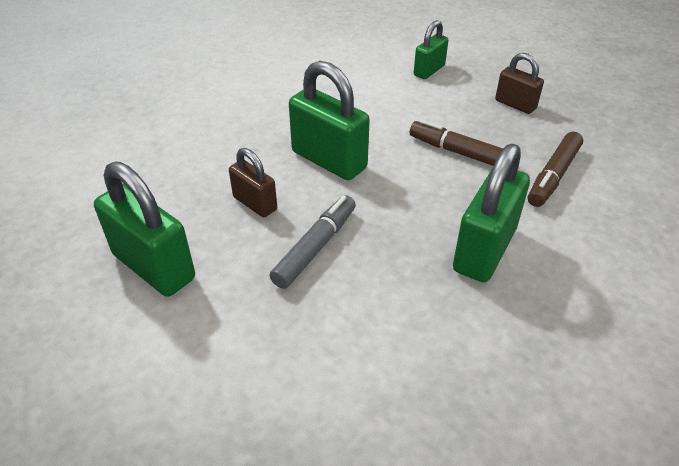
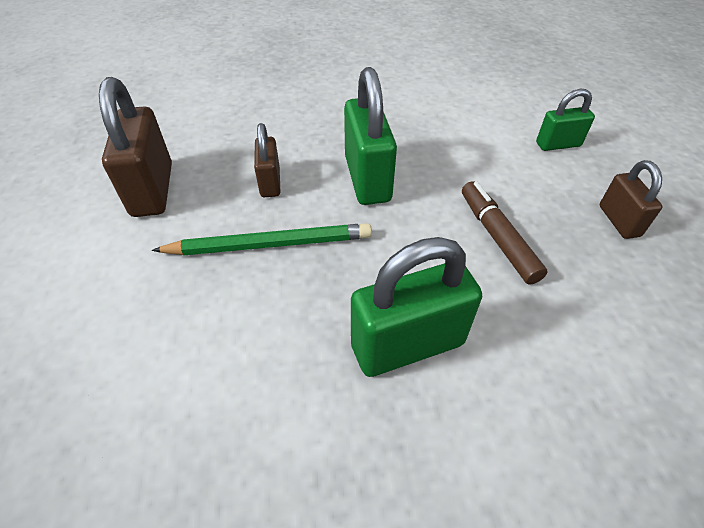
camera: 40 degrees right, 5 degrees up
green padlock [94,162,195,297] -> brown padlock [99,77,172,217]
grey marker [270,195,356,289] -> green pencil [152,223,372,255]
brown marker [528,132,583,207] -> none

